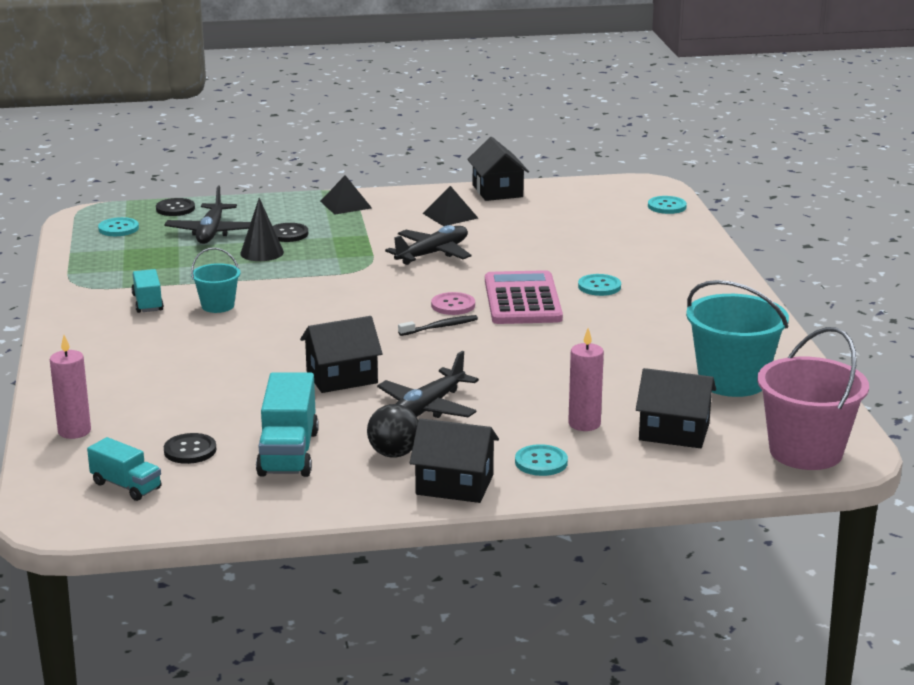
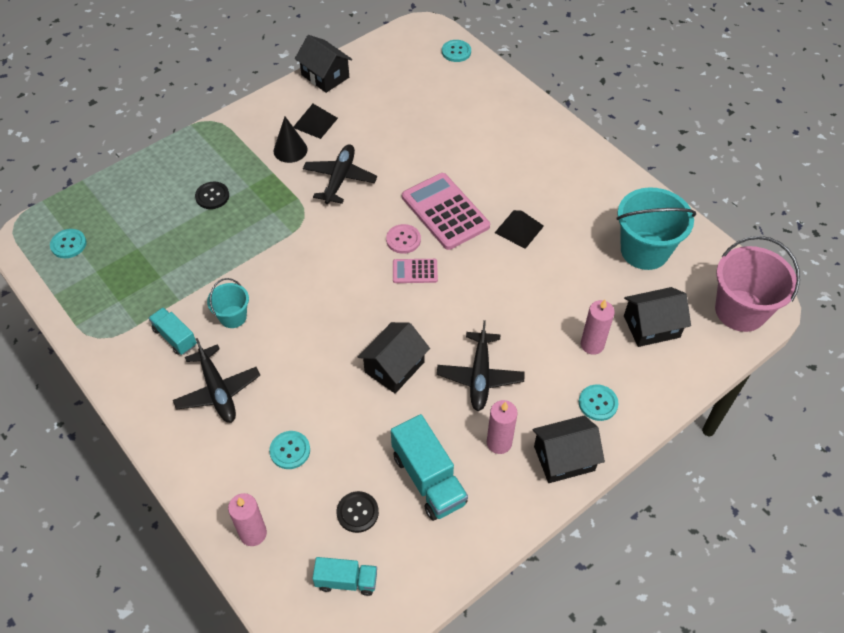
camera: 30 degrees left, 30 degrees up
black button [156,198,195,216] -> none
black plane [165,186,251,244] -> black plane moved to [173,338,260,423]
black cone [240,198,284,261] -> black cone moved to [273,117,307,163]
black pyramid [320,175,372,215] -> black pyramid moved to [495,210,544,249]
black ball [367,404,418,458] -> pink candle [487,400,518,454]
black toothbrush [398,315,478,336] -> pink calculator [393,259,438,283]
turquoise button [578,274,621,296] -> turquoise button moved to [269,431,310,469]

